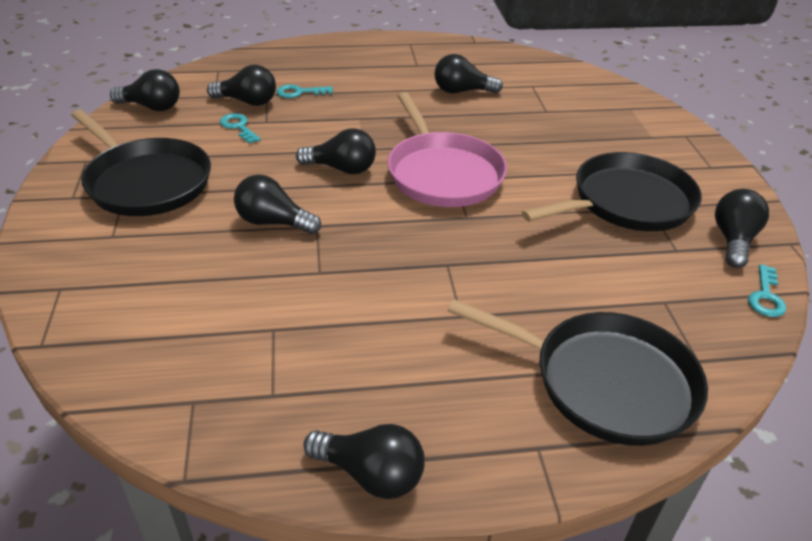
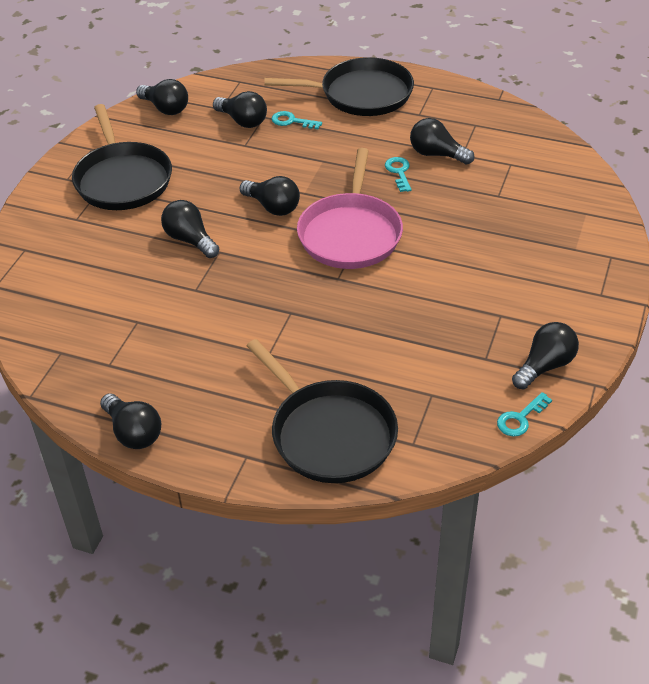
camera: 30 degrees right, 5 degrees up
turquoise key [220,113,261,144] -> turquoise key moved to [385,157,412,192]
black pan [522,152,702,231] -> black pan moved to [264,57,414,116]

